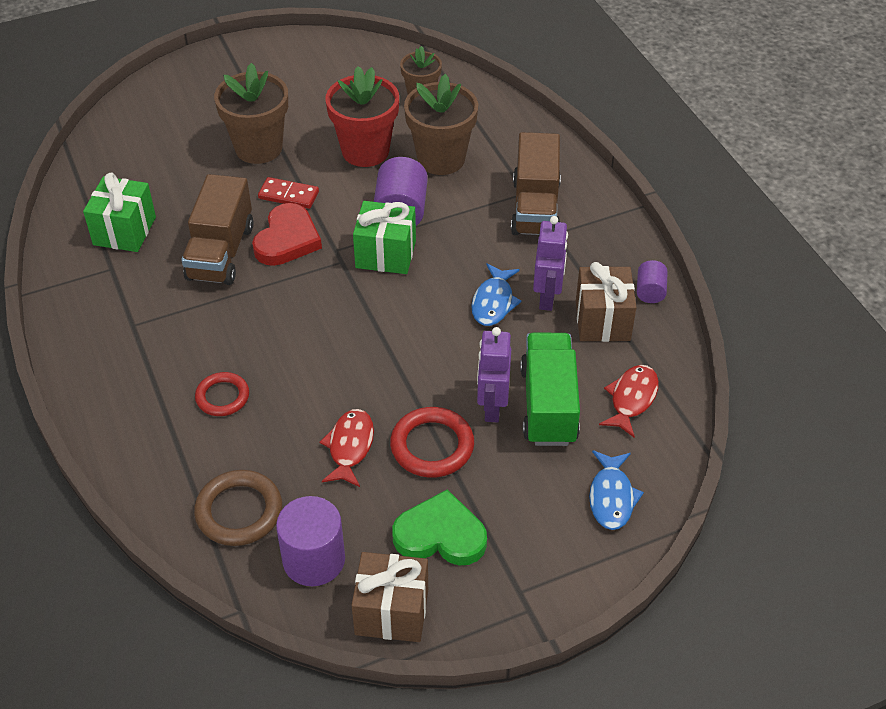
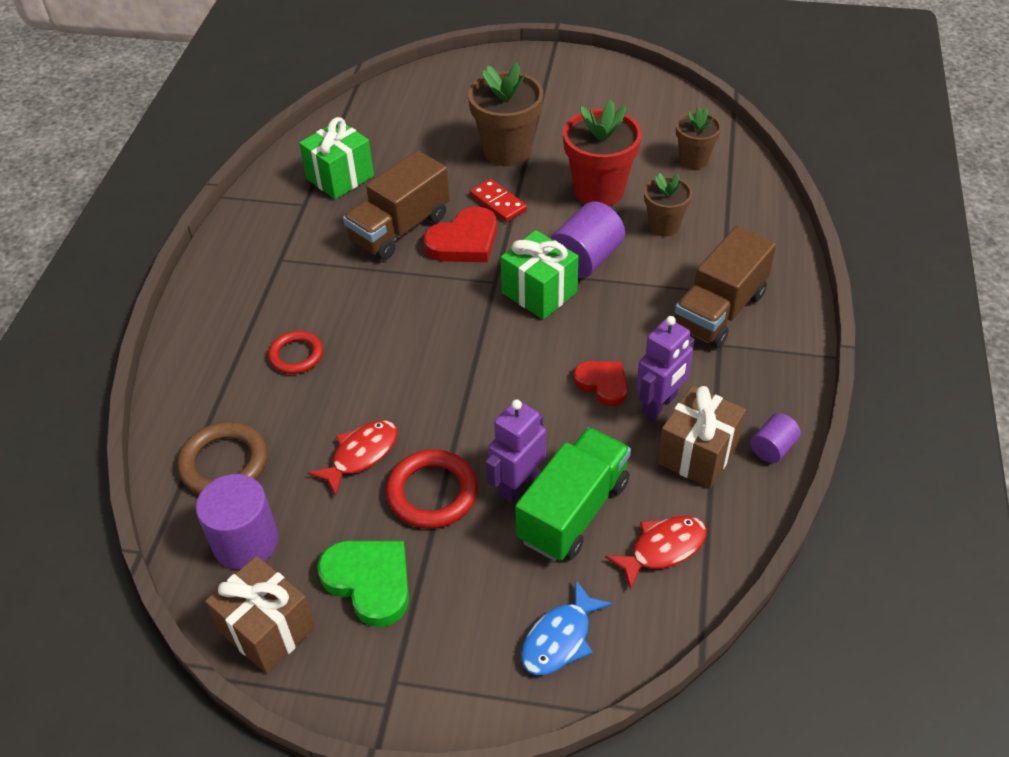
camera: 35 degrees right, 0 degrees up
brown flower pot [404,74,478,175] -> brown flower pot [644,173,692,237], size x0.60
blue fish [471,263,522,326] -> red heart [574,361,628,406]

